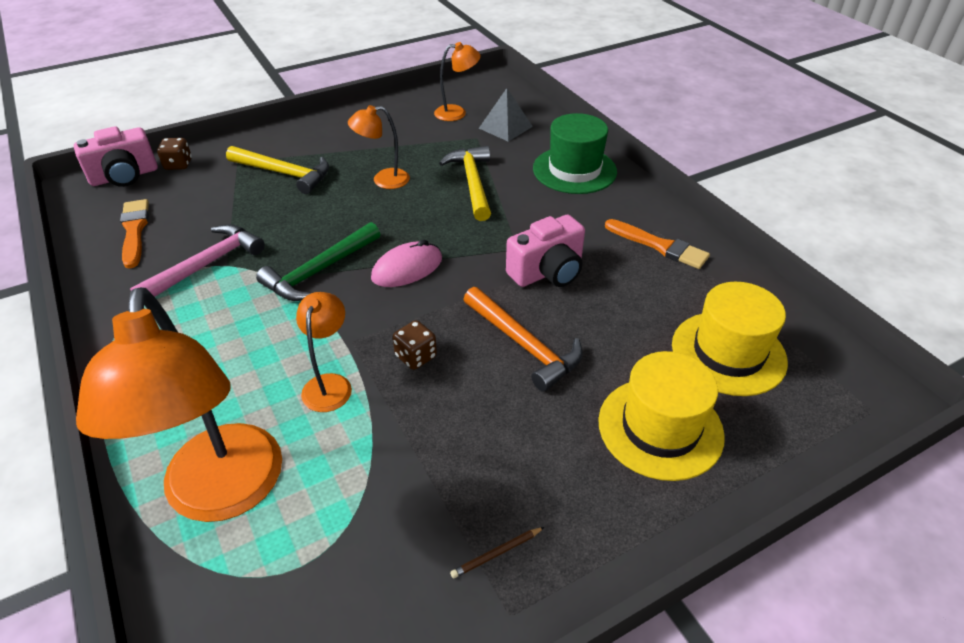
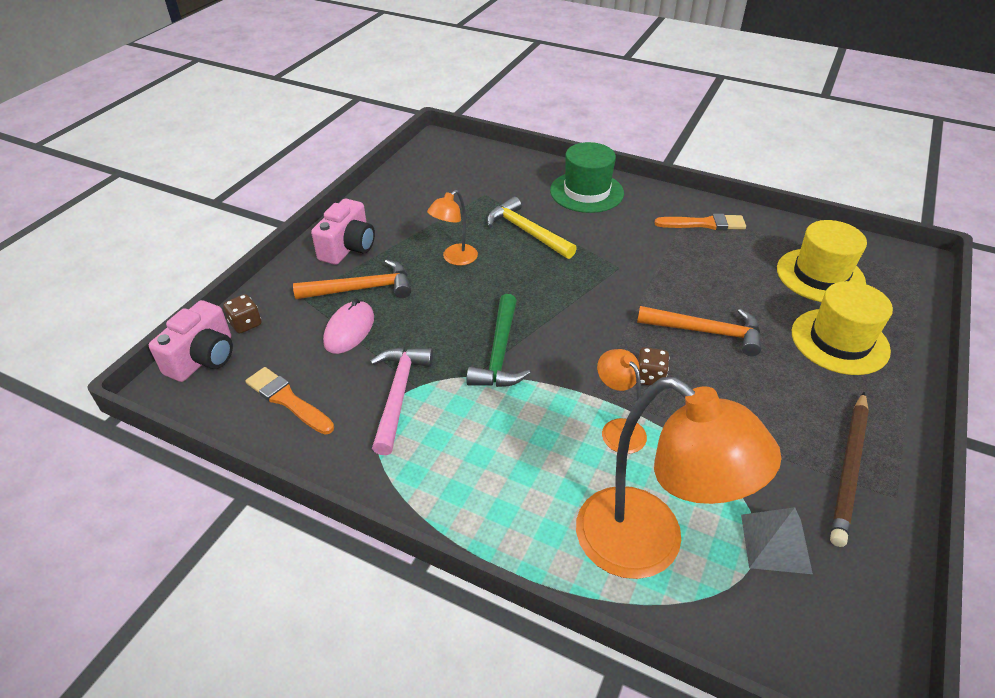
camera: 35 degrees left, 0 degrees up
yellow hammer [226,146,329,194] -> orange hammer [293,259,411,299]
pink mouse [371,240,442,287] -> pink mouse moved to [323,299,374,354]
orange lamp [434,42,481,121] -> none
brown pencil [450,527,544,579] -> brown pencil [830,392,869,547], size x2.48
grey pyramid [479,88,533,142] -> grey pyramid moved to [741,507,813,574]
pink camera [506,215,585,287] -> pink camera moved to [311,199,375,265]

